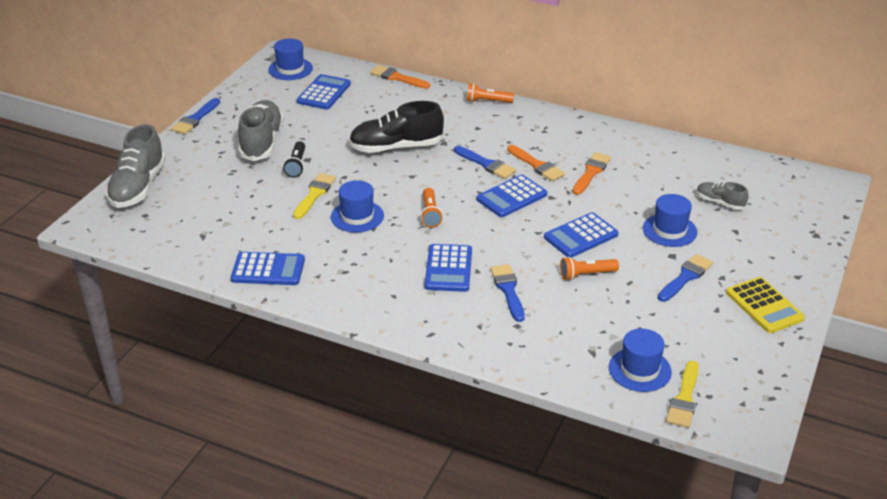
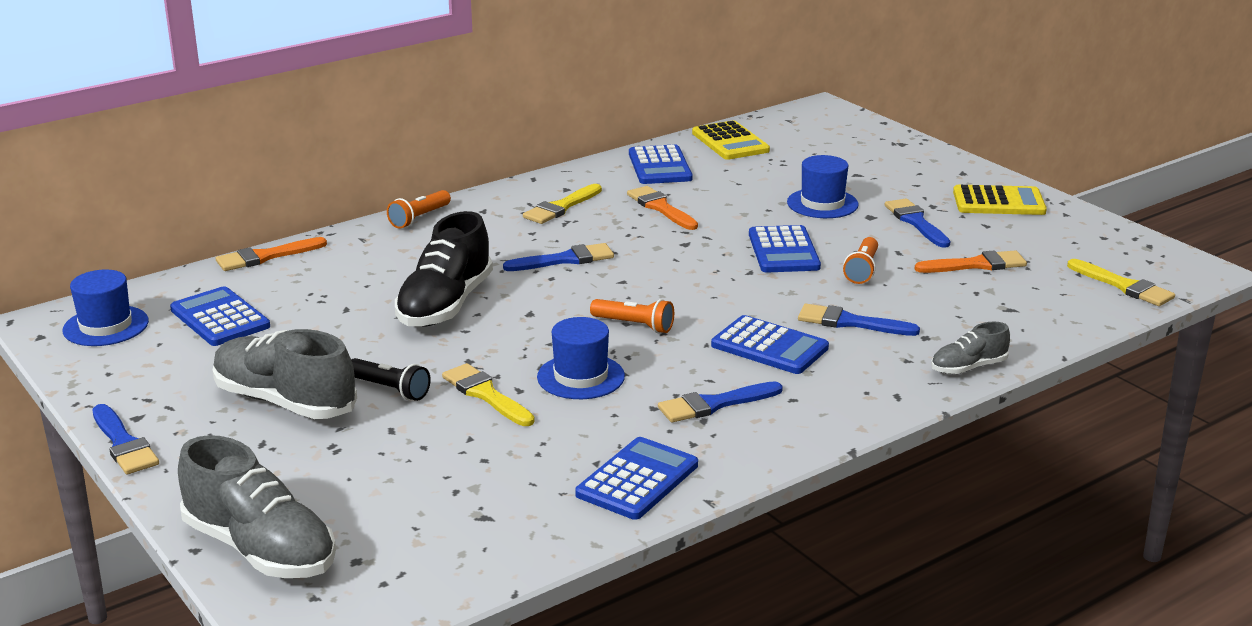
camera: 60 degrees left, 10 degrees down
blue calculator [476,175,547,217] -> blue calculator moved to [629,144,692,184]
orange brush [507,145,565,181] -> orange brush moved to [914,250,1027,273]
blue hat [609,328,672,392] -> none
grey shoe [697,182,748,210] -> grey shoe moved to [931,322,1010,374]
none -> yellow brush [523,184,602,224]
none -> blue brush [658,381,783,423]
none -> yellow calculator [692,120,770,160]

